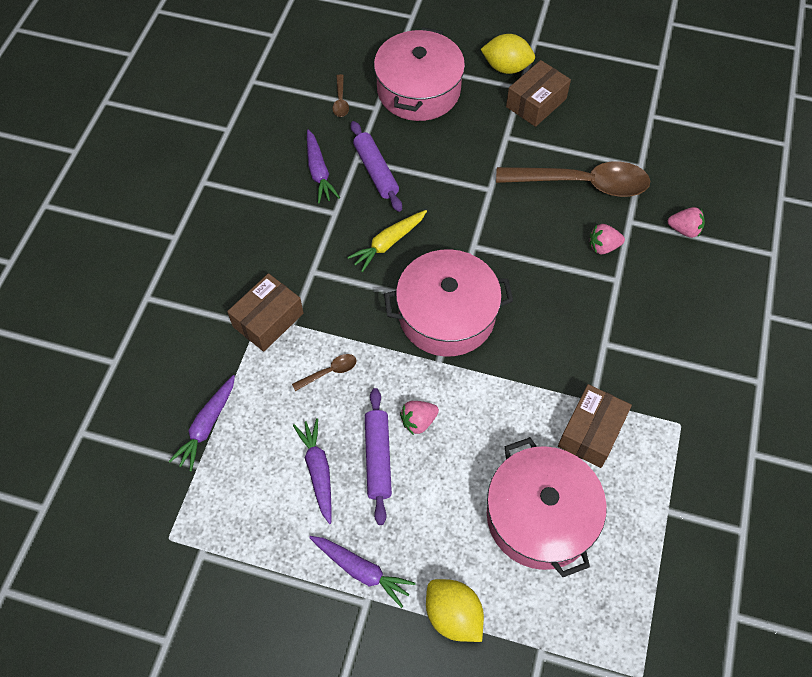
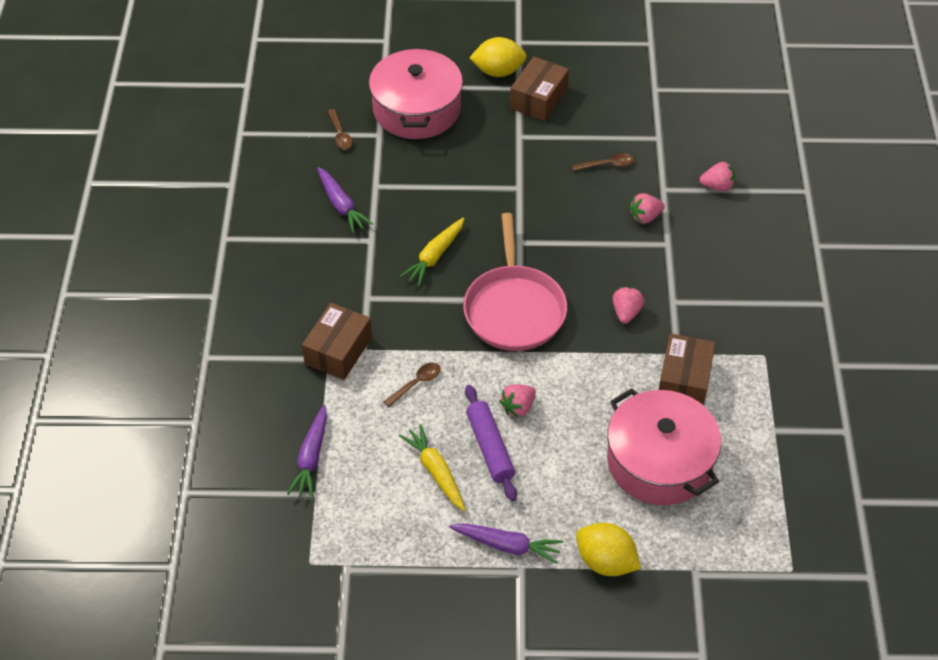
camera: 15 degrees left, 10 degrees down
purple carrot [293,418,332,524] -> yellow carrot [399,424,466,512]
purple rolling pin [351,121,402,212] -> none
pink pot [384,249,513,357] -> pink pan [463,213,567,351]
brown spoon [496,161,650,197] -> brown spoon [572,153,634,171], size x0.40
none -> pink strawberry [613,287,645,324]

